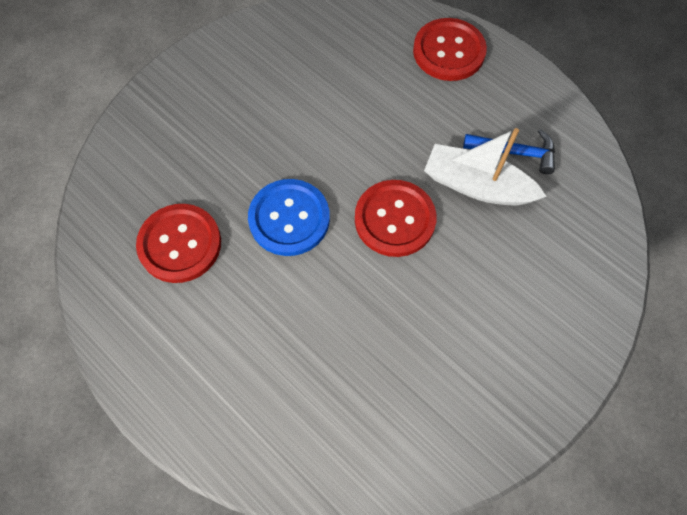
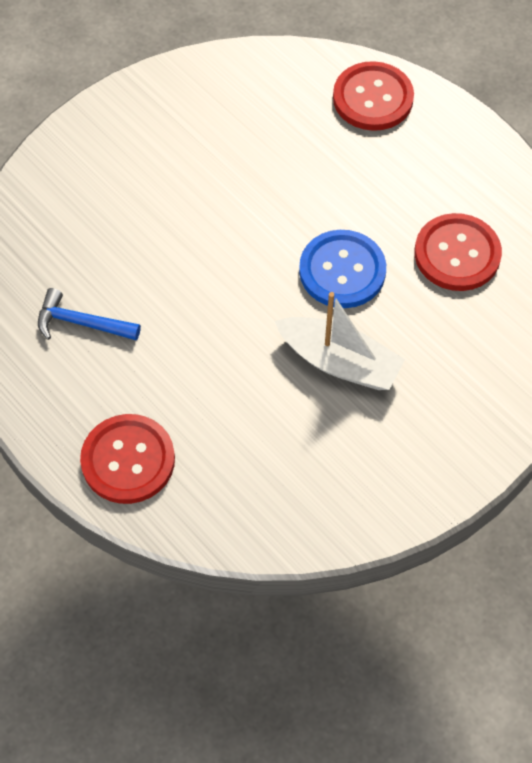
camera: 175 degrees left, 5 degrees down
red button [355,180,436,257] -> red button moved to [333,61,414,131]
white boat [424,128,547,205] -> white boat moved to [275,292,405,390]

